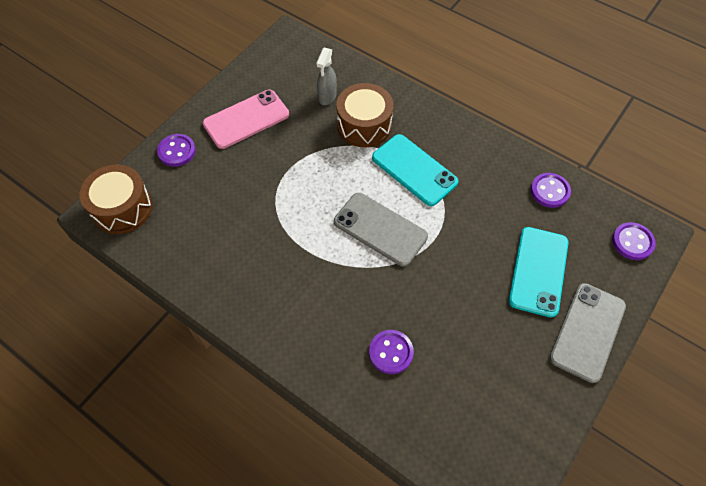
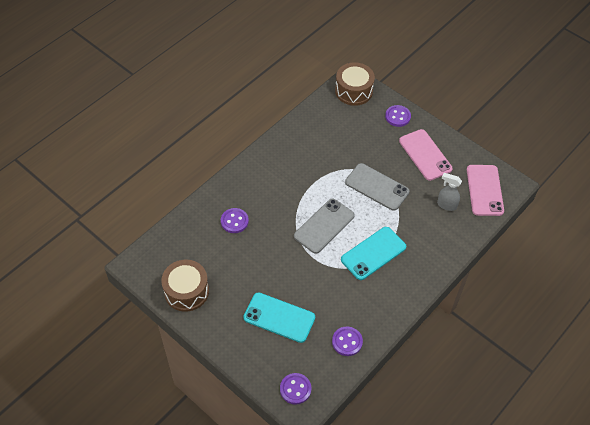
camera: 95 degrees right, 5 degrees down
brown drum [336,83,394,147] -> brown drum moved to [161,260,209,312]
grey phone [550,283,626,383] -> grey phone moved to [345,163,410,211]
none -> pink phone [467,165,504,216]

